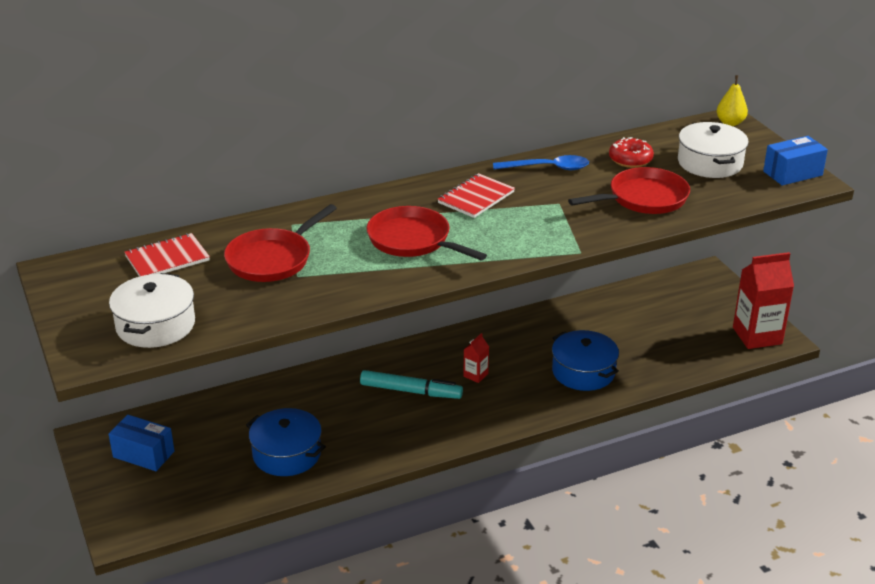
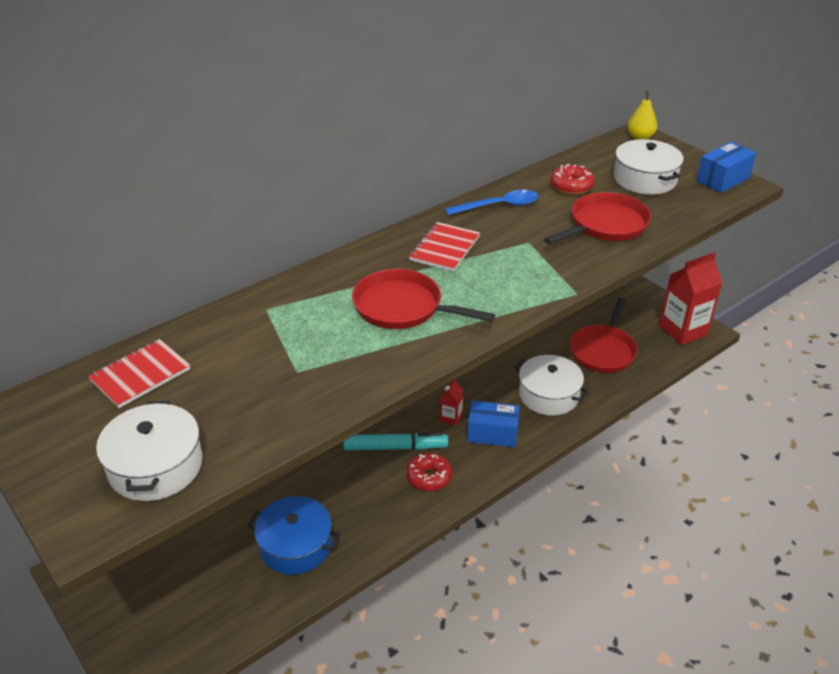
camera: 15 degrees left, 5 degrees up
blue box [109,415,174,471] -> blue box moved to [467,401,520,447]
red pan [224,204,337,282] -> red pan moved to [570,298,638,373]
blue pot [552,330,619,391] -> white pot [514,355,589,416]
none -> red donut [406,453,452,491]

